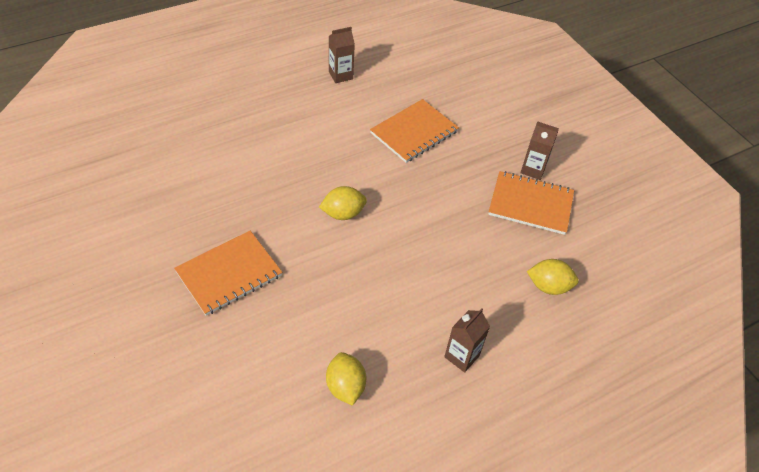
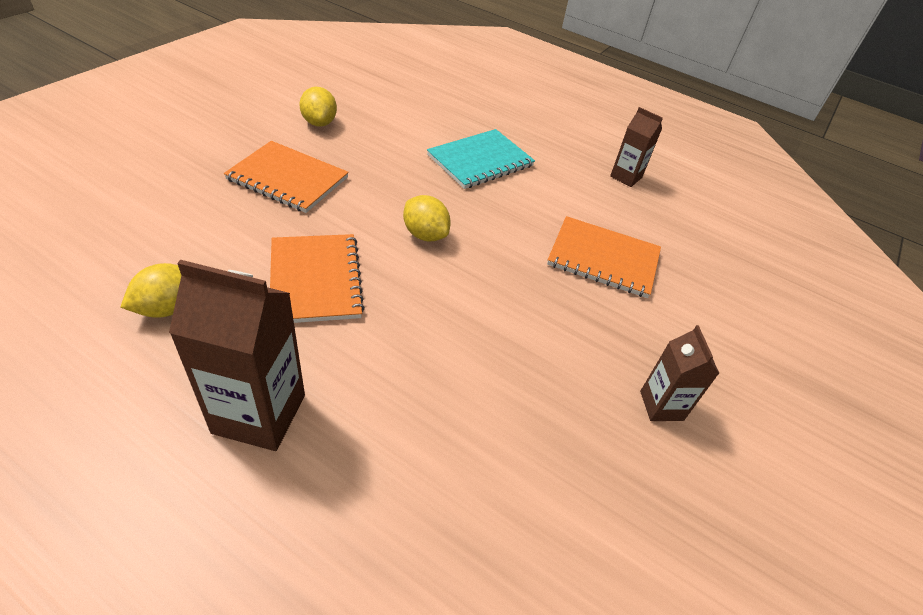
camera: 60 degrees right, 5 degrees down
brown carton [444,308,490,373] -> brown carton [169,260,305,451], size x1.74
orange notebook [488,171,574,235] -> orange notebook moved to [270,234,365,323]
yellow lemon [527,259,579,295] -> yellow lemon moved to [299,87,337,127]
none -> turquoise notebook [427,129,535,189]

